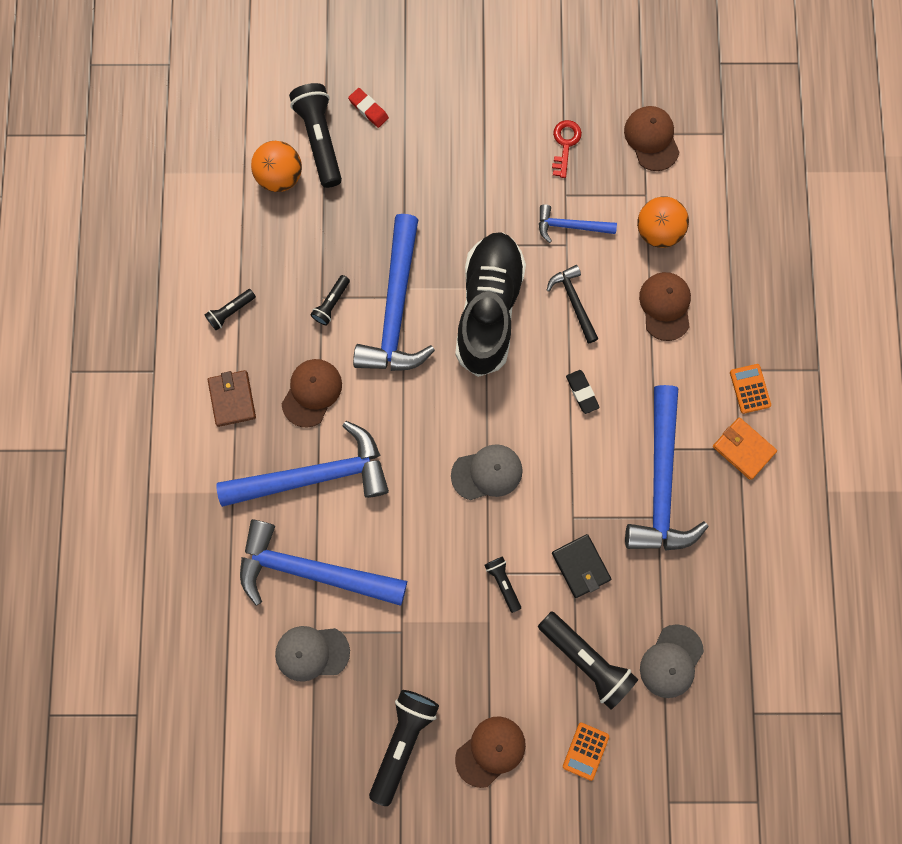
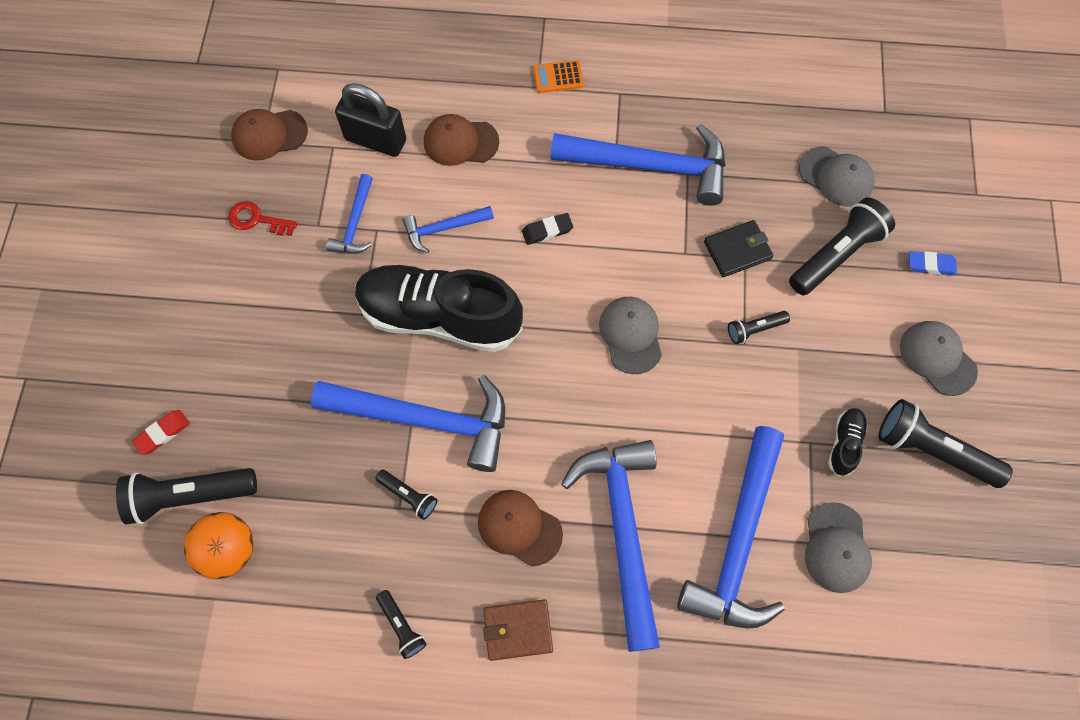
camera: 85 degrees left, 10 degrees down
brown cap [455,716,526,788] -> grey cap [900,321,978,396]
black hammer [547,265,598,344] -> blue hammer [403,206,494,253]
orange calculator [563,723,609,781] -> blue eraser [909,251,957,275]
orange ball [637,197,689,248] -> black padlock [335,83,406,157]
orange wallet [713,418,777,480] -> none
none -> black shoe [828,408,868,476]

